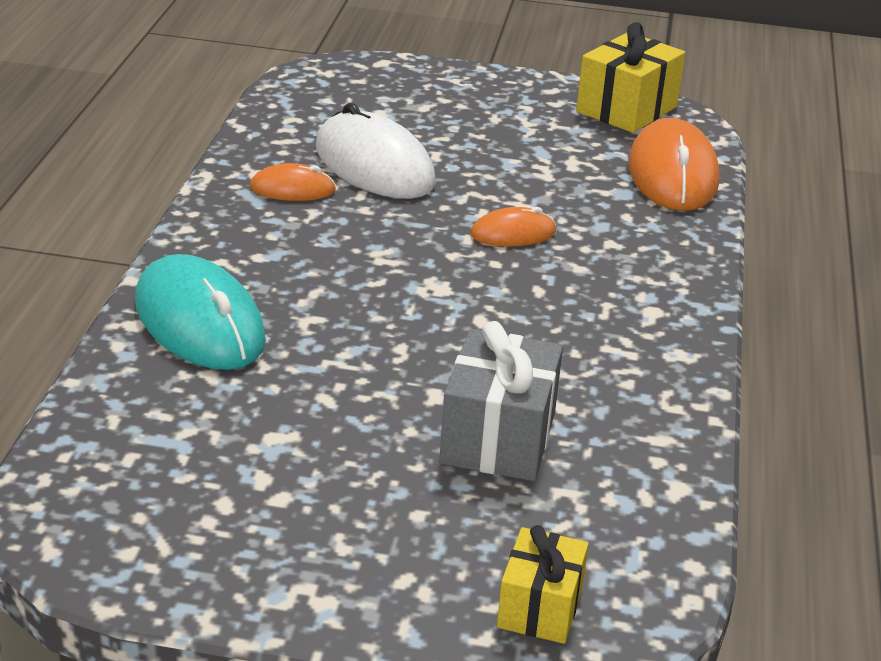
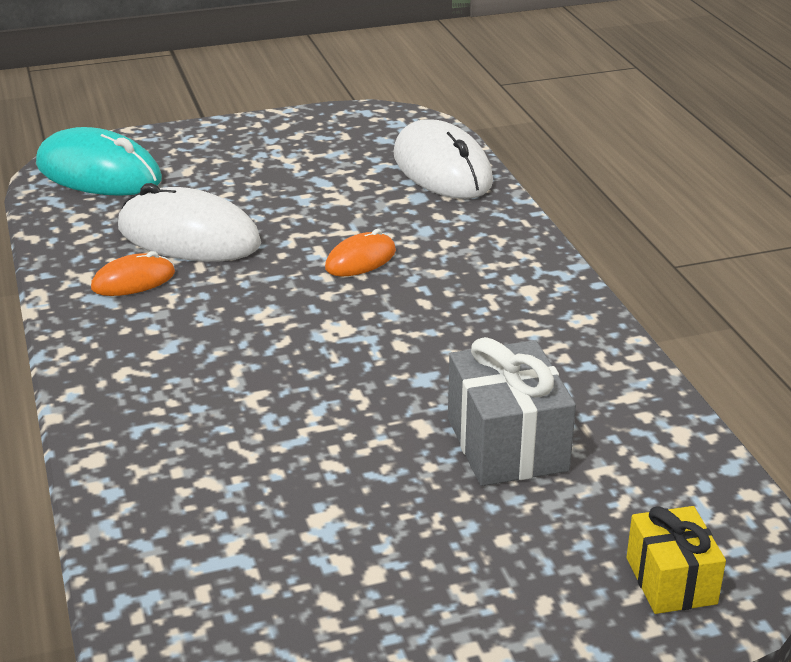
camera: 25 degrees left, 0 degrees up
turquoise mouse [135,254,266,370] -> turquoise mouse moved to [36,127,162,196]
yellow gift [576,22,685,133] -> none
orange mouse [628,118,720,211] -> white mouse [394,119,493,199]

